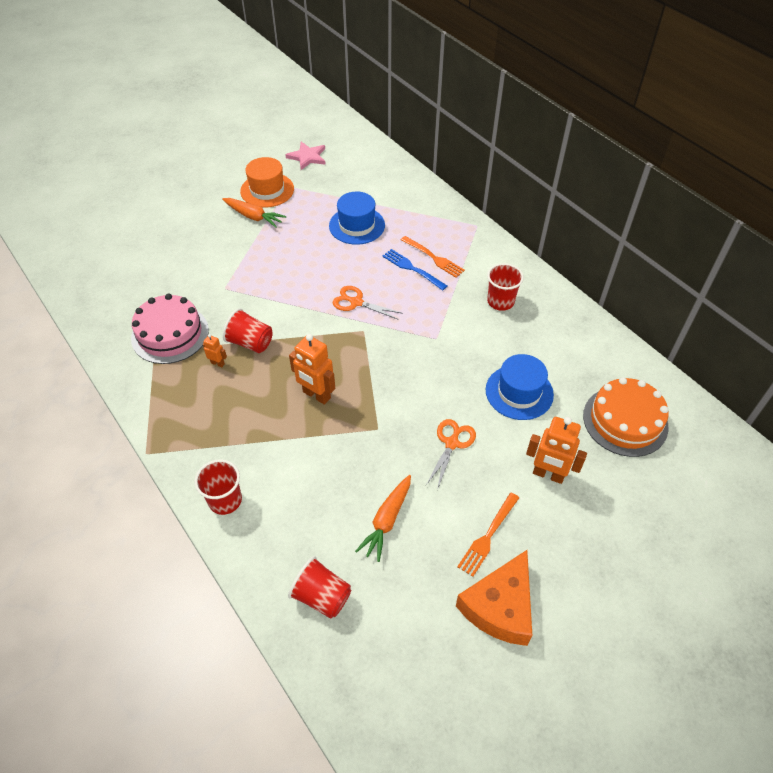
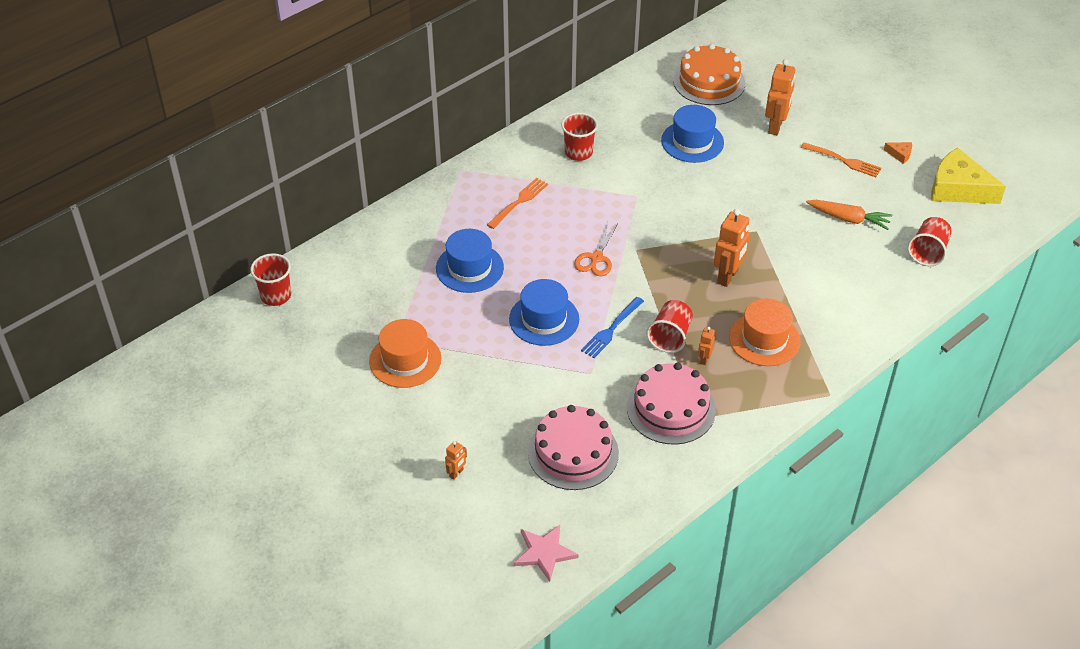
camera: 95 degrees left, 5 degrees down
red cup [195,460,242,515] -> red cup moved to [250,253,291,306]
orange carrot [222,198,286,228] -> none
pink star [285,142,326,170] -> pink star moved to [514,525,579,582]
blue fork [382,249,447,291] -> blue fork moved to [581,297,644,358]
orange scissors [426,419,476,490] -> none
orange cheese [456,550,532,646] -> orange cheese [884,142,912,164], size x0.40
none -> orange robot [445,441,467,480]
none -> blue hat [509,279,579,346]
none -> pink cake [528,405,619,490]
none -> orange hat [729,299,800,366]
none -> yellow cheese [931,148,1006,204]

